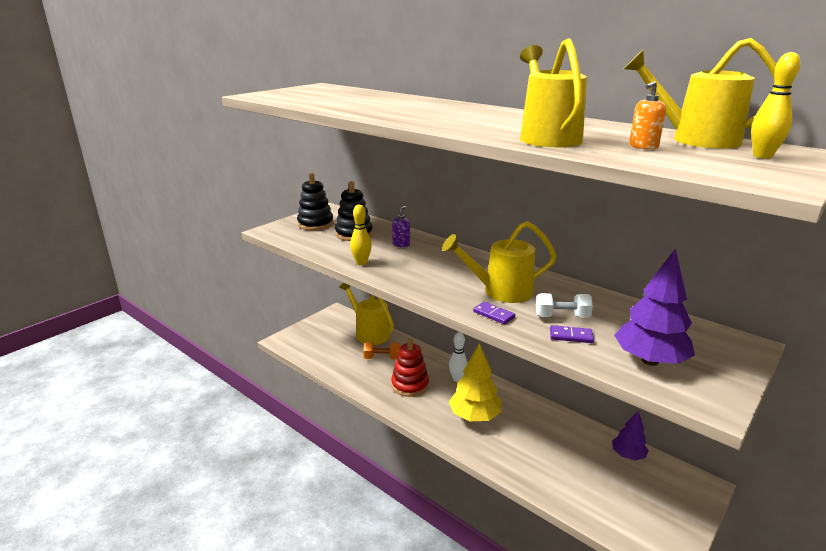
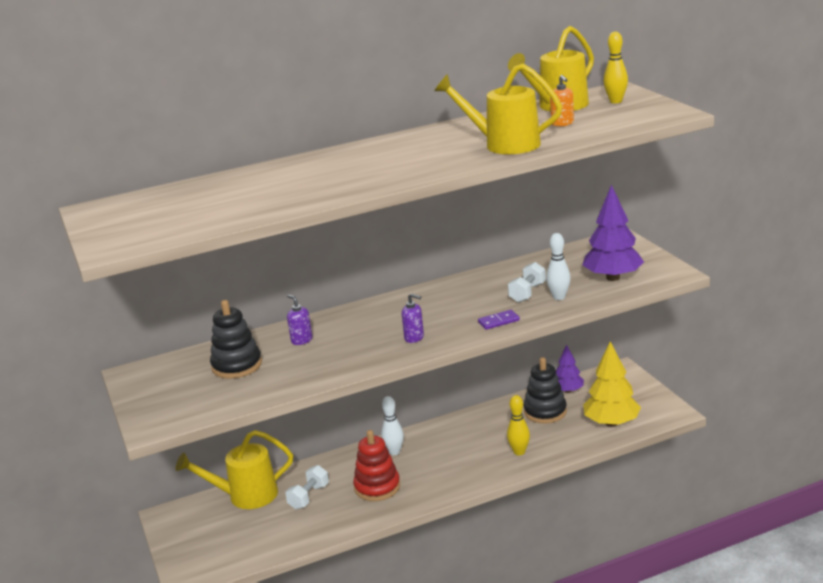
camera: 60 degrees left, 0 degrees up
black stacking toy [297,173,334,230] -> black stacking toy moved to [523,357,567,424]
yellow bowling pin [350,204,372,265] -> yellow bowling pin moved to [507,395,530,456]
orange dumbbell [363,342,400,360] -> white dumbbell [285,465,329,509]
yellow watering can [442,221,556,303] -> none
yellow tree [449,343,501,421] -> yellow tree moved to [583,341,641,427]
purple domino [550,325,594,343] -> white bowling pin [546,233,571,300]
none -> purple soap dispenser [402,293,424,343]

